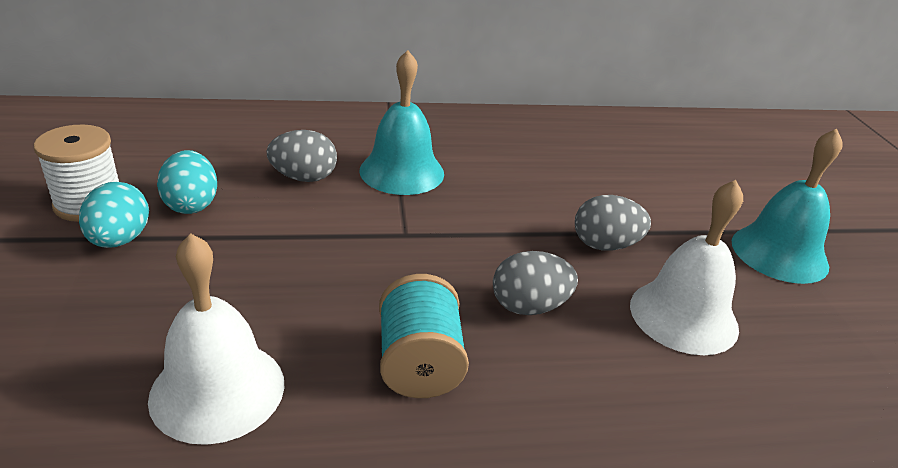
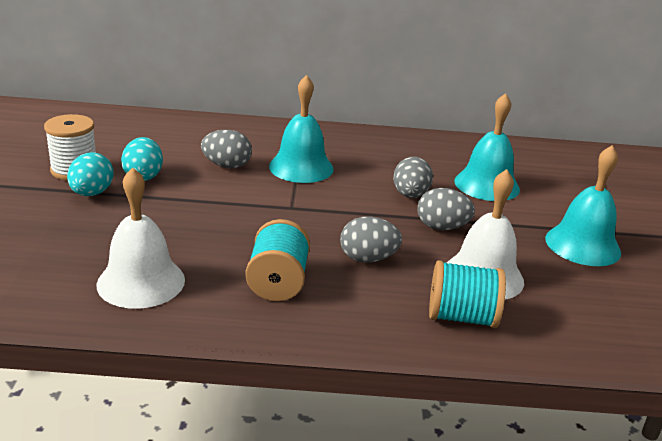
camera: 10 degrees right, 5 degrees down
none -> grey egg [393,157,433,198]
none -> turquoise spool [429,260,506,328]
none -> turquoise bell [454,93,520,201]

